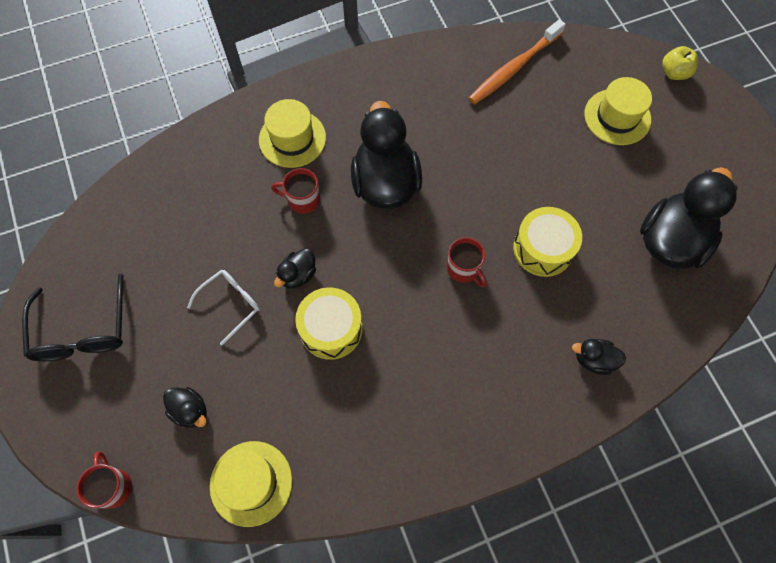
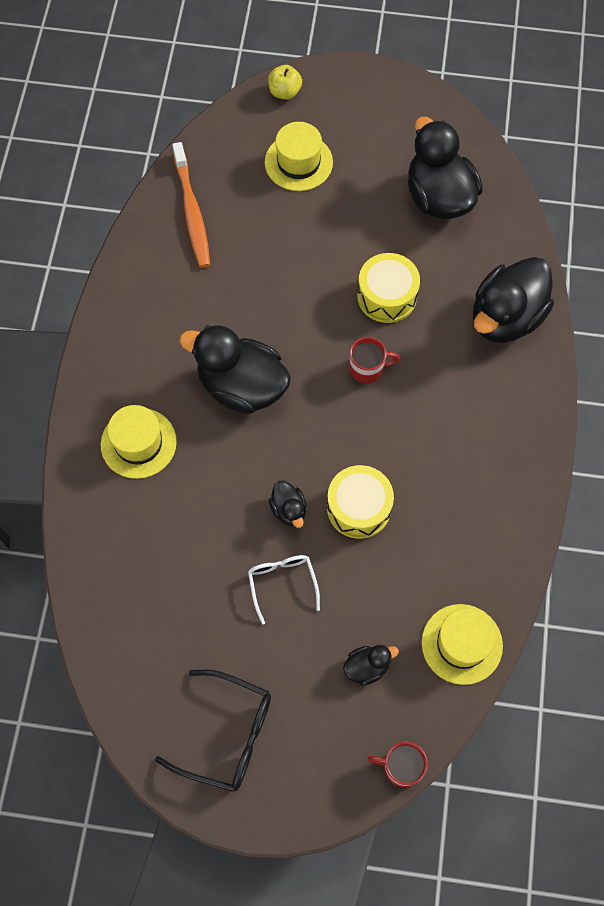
camera: 60 degrees left, 0 degrees up
red mug [271,168,320,214] -> none
black duck [572,339,626,375] -> black duck [473,257,554,343], size x2.18

